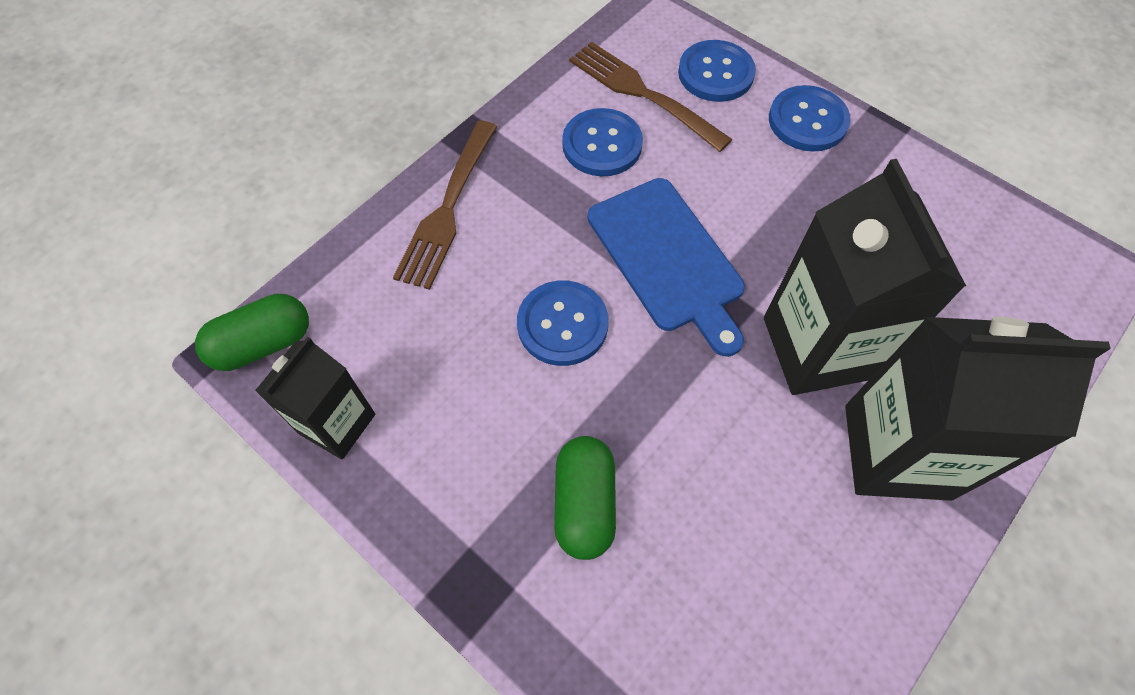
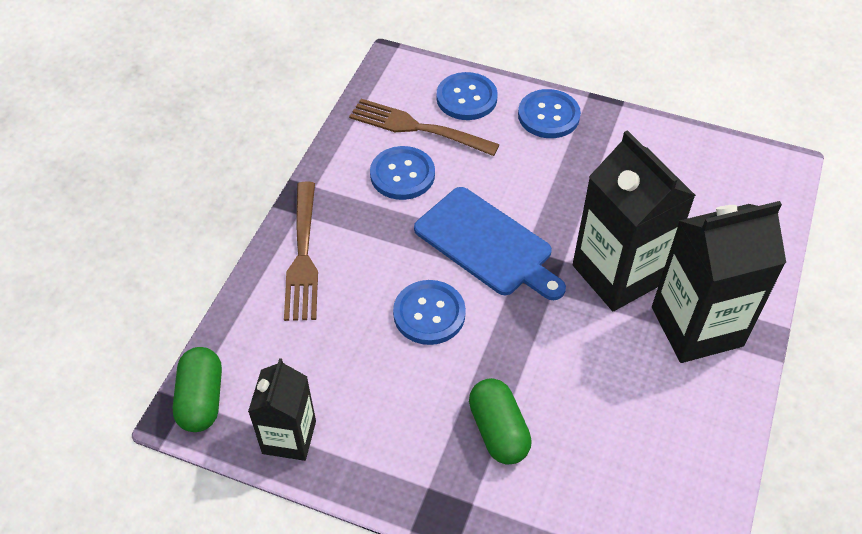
camera: 20 degrees left, 10 degrees down
green capsule [195,294,309,371] -> green capsule turned 45 degrees counterclockwise [173,347,222,432]

